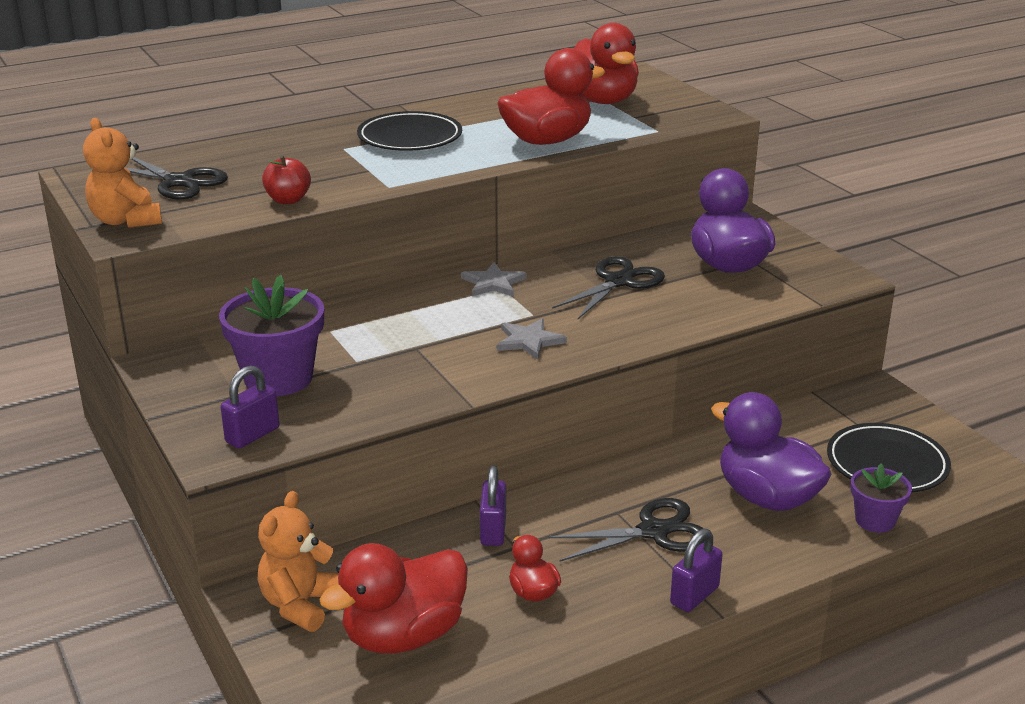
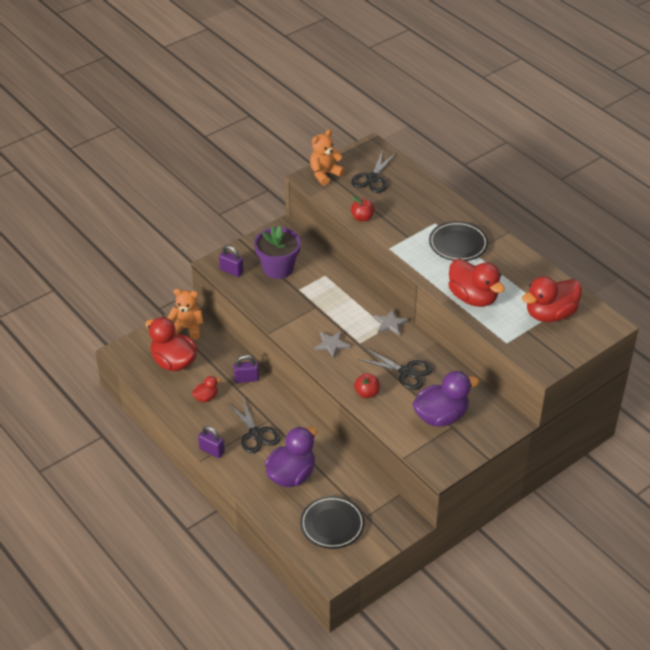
camera: 80 degrees right, 15 degrees up
purple flower pot [850,463,912,533] -> none
none -> red apple [354,373,380,398]

